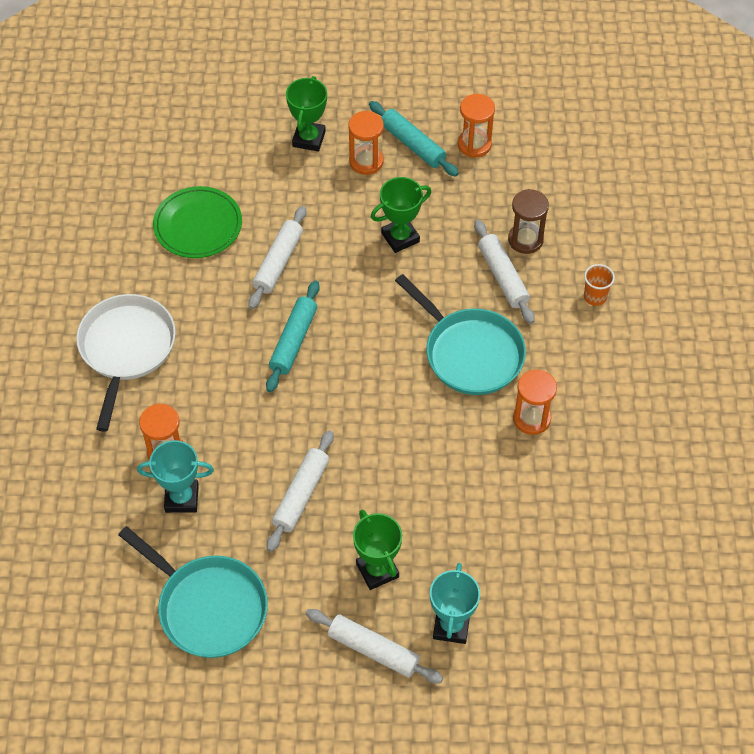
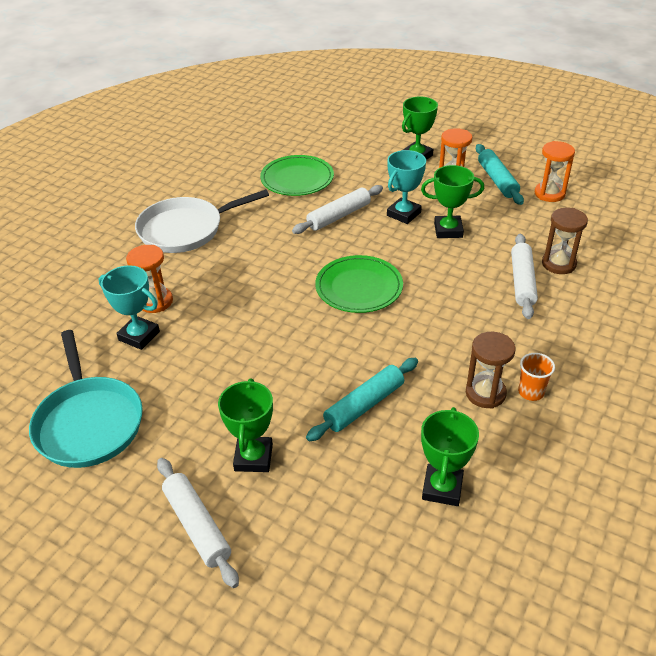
camera: 30 degrees right, 15 degrees down
white pan [76,294,176,432] -> white pan turned 150 degrees counterclockwise [135,189,269,253]
turquoise rolling pin [266,281,320,392] -> turquoise rolling pin moved to [306,358,418,441]
white rolling pin [267,430,334,552] -> none
turquoise pan [395,274,526,395] -> none
turquoise trophy [430,563,480,644] -> turquoise trophy moved to [387,150,426,224]
orange hourglass [513,370,557,435] -> brown hourglass [466,332,516,409]
orange cup [584,264,615,306] -> orange cup moved to [518,353,555,401]
none -> green plate [315,255,403,313]
none -> green trophy [421,407,479,506]

